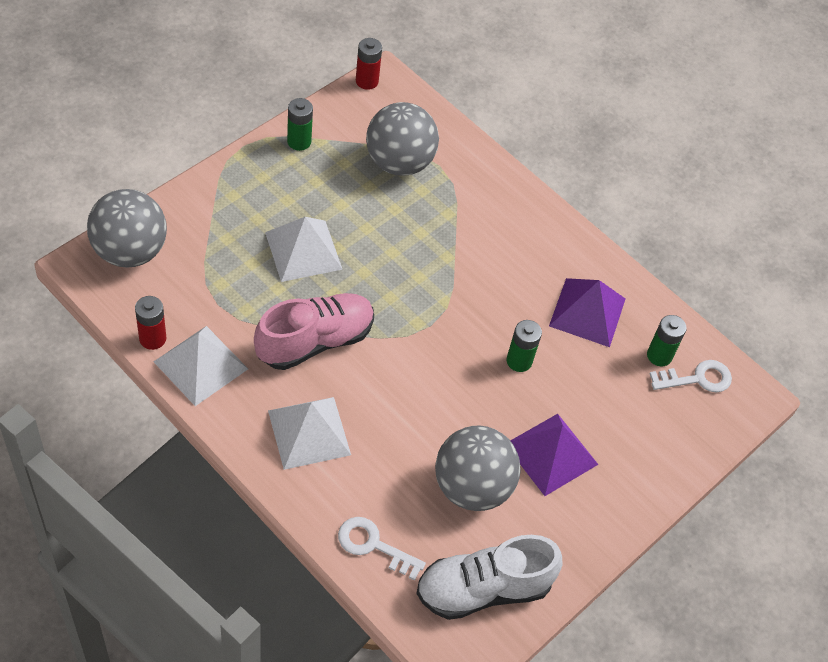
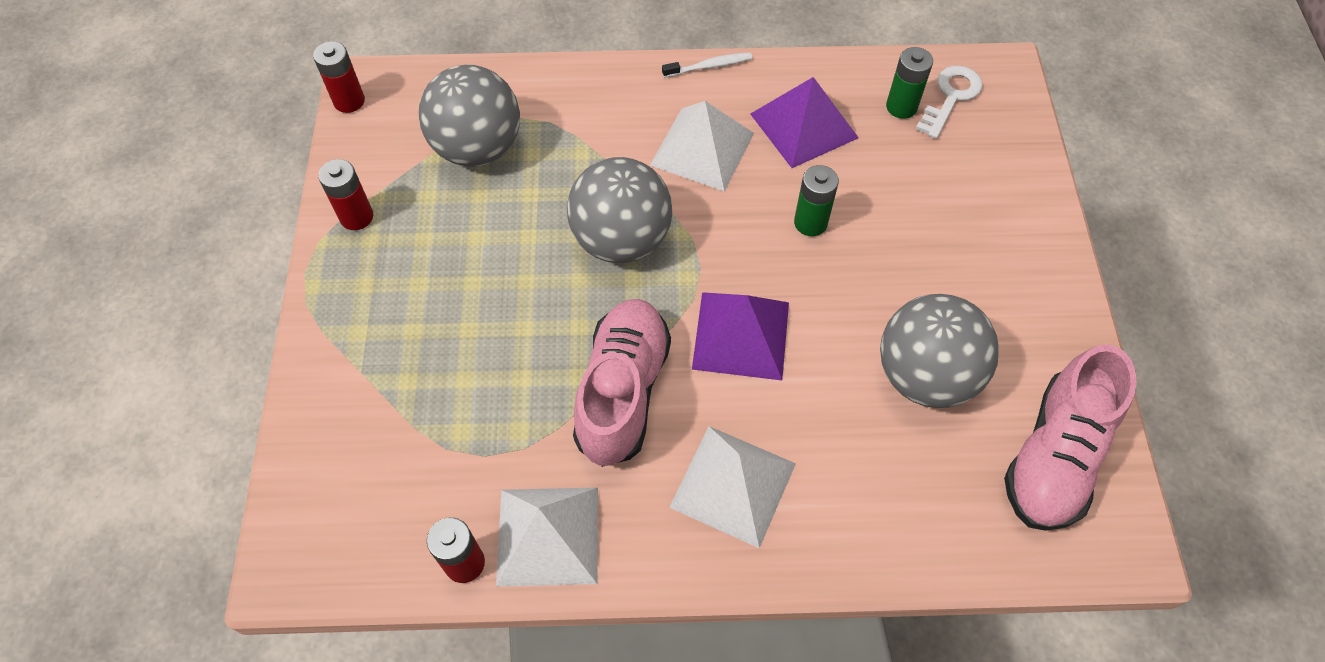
camera: 40 degrees left, 5 degrees up
grey ball [87,189,167,268] -> grey ball moved to [567,157,672,263]
white pyramid [265,217,342,282] -> white pyramid moved to [650,101,754,192]
green battery [287,98,313,151] -> red battery [318,159,373,230]
white key [338,517,426,581] -> none
white shoe [416,535,563,620] -> pink shoe [1004,344,1137,531]
purple pyramid [510,414,599,496] -> purple pyramid moved to [692,292,789,380]
none -> white toothbrush [662,52,752,78]

